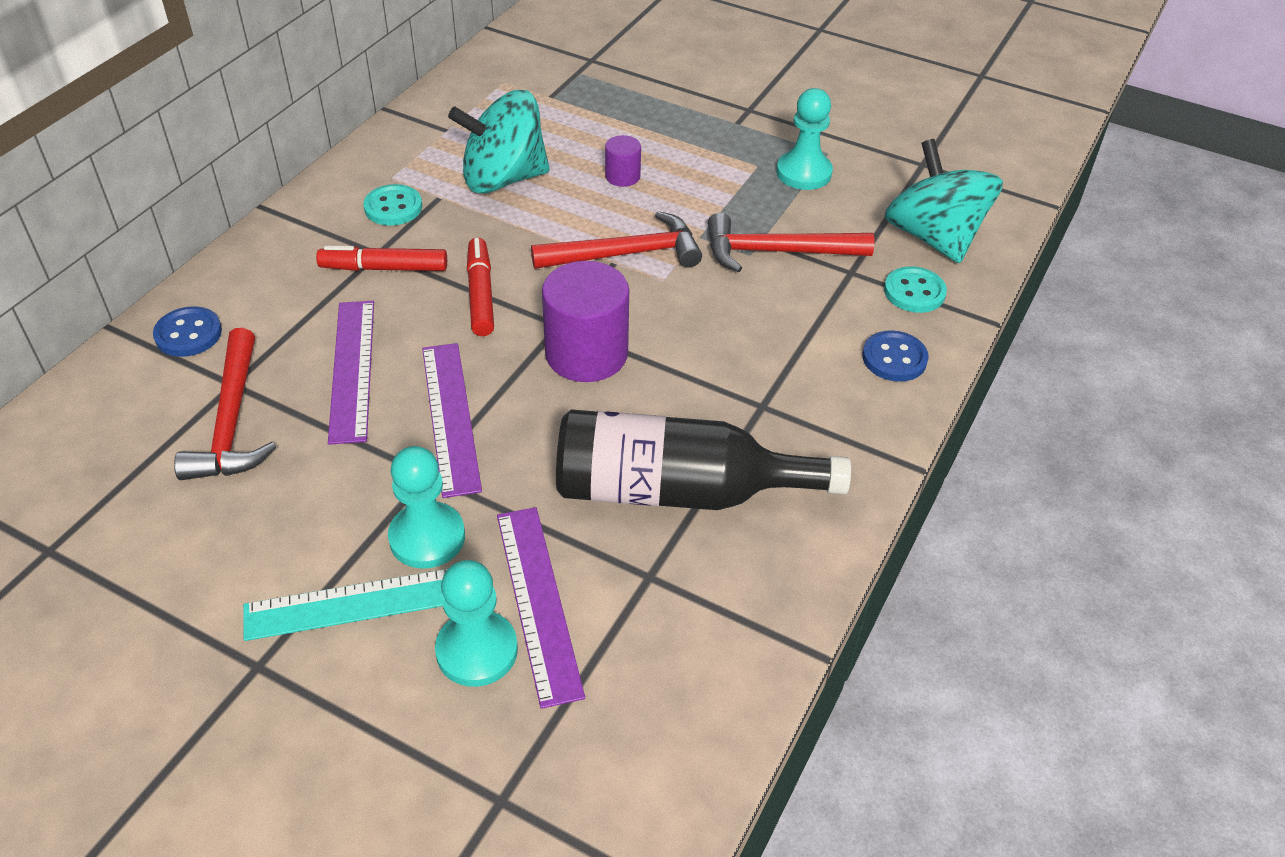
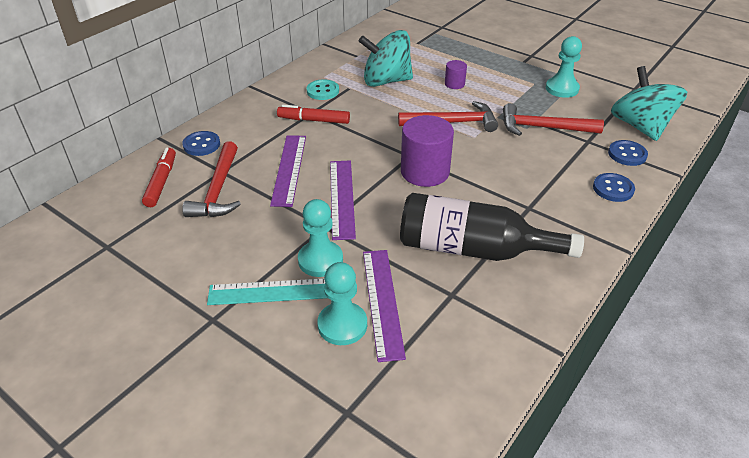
camera: 10 degrees right, 5 degrees down
red marker [467,238,494,336] -> red marker moved to [142,148,176,207]
turquoise button [884,266,947,313] -> blue button [608,140,648,166]

